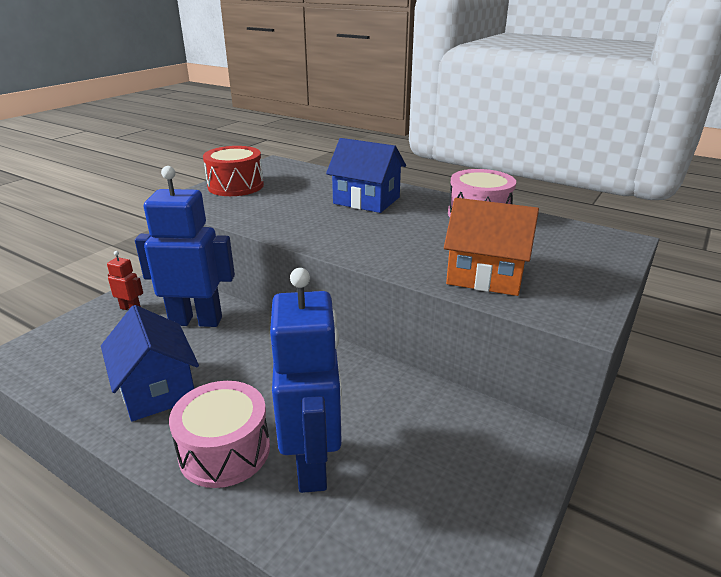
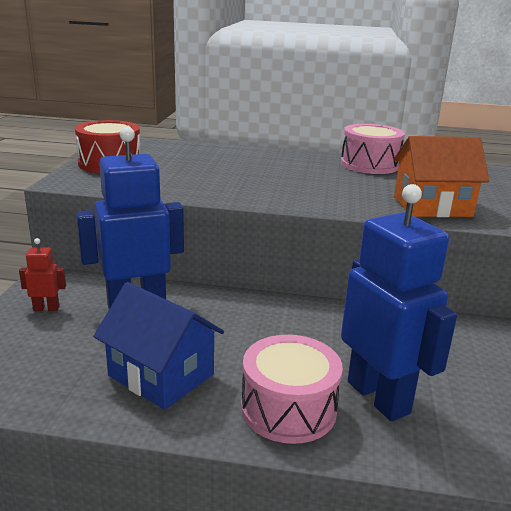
camera: 25 degrees left, 5 degrees down
blue house [326,138,406,213] -> none

